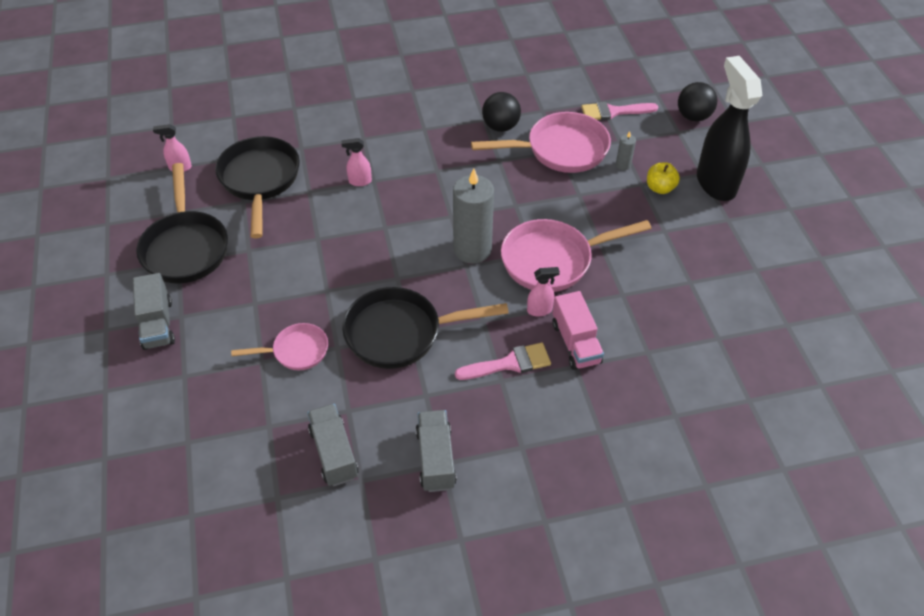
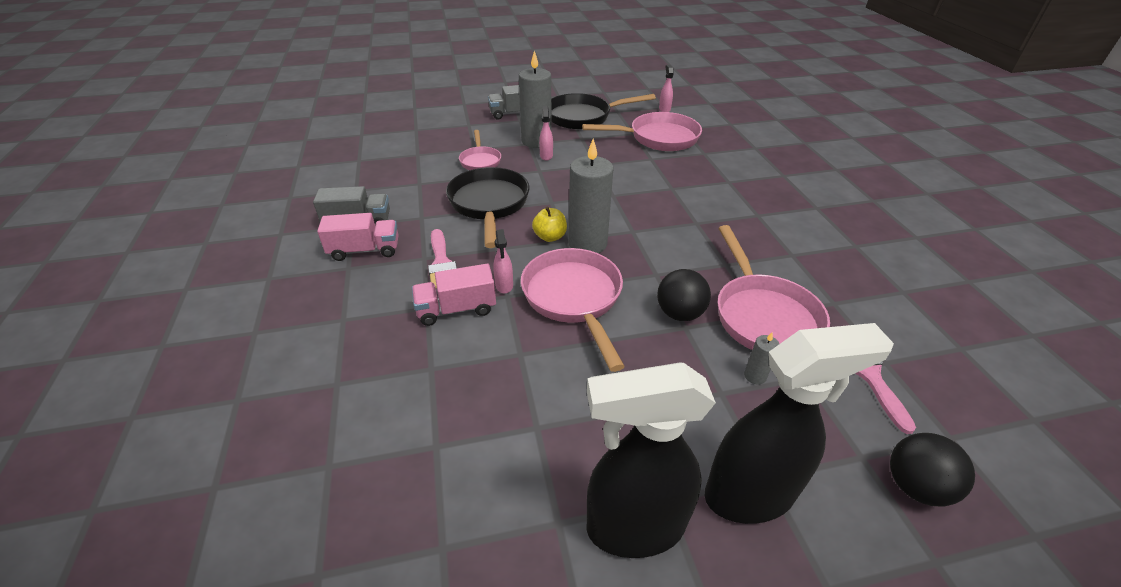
camera: 90 degrees right, 10 degrees down
black pan [215,136,300,239] -> pink pan [582,112,702,151]
grey truck [307,404,359,486] -> none
pink spray bottle [341,138,372,186] -> pink spray bottle moved to [539,106,553,161]
black ball [482,92,521,132] -> black ball moved to [657,269,711,321]
yellow apple [647,162,680,194] -> yellow apple moved to [532,207,567,242]
none -> pink truck [317,213,398,261]
none -> grey candle [519,50,551,148]
none -> black spray bottle [587,363,716,558]

